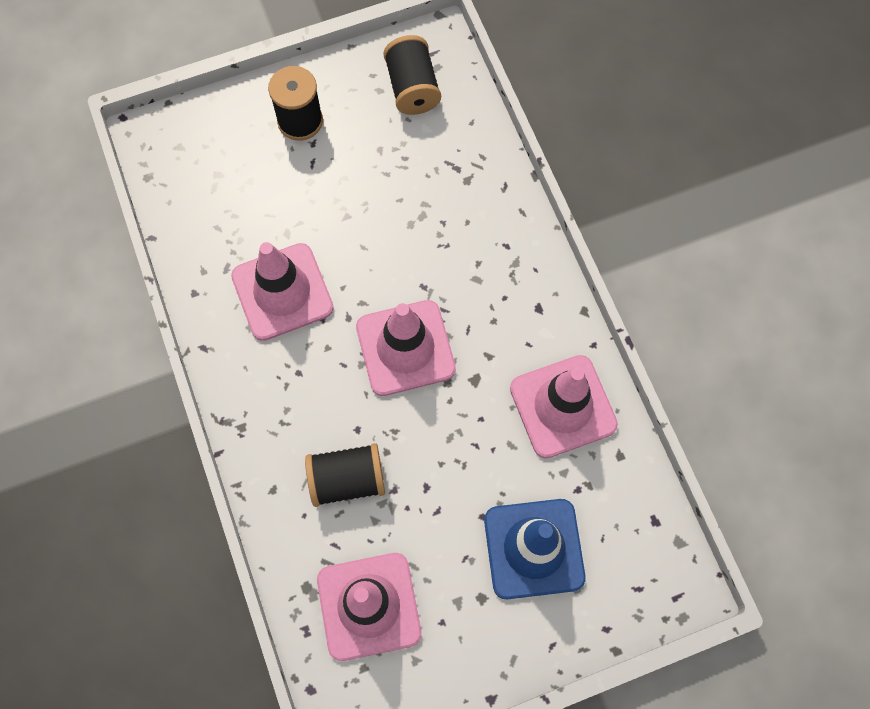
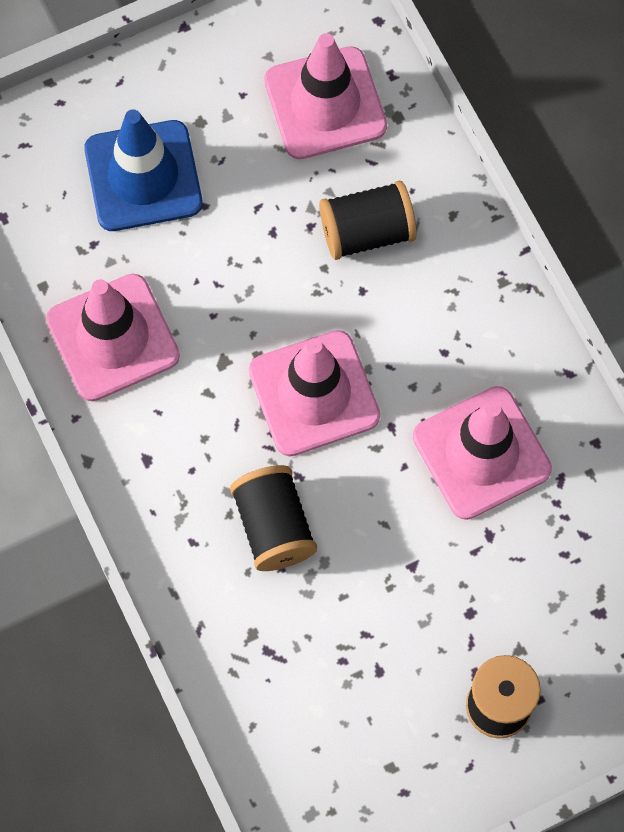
camera: 175 degrees right, 0 degrees up
black spool [383,35,441,115] -> black spool moved to [230,465,317,571]

